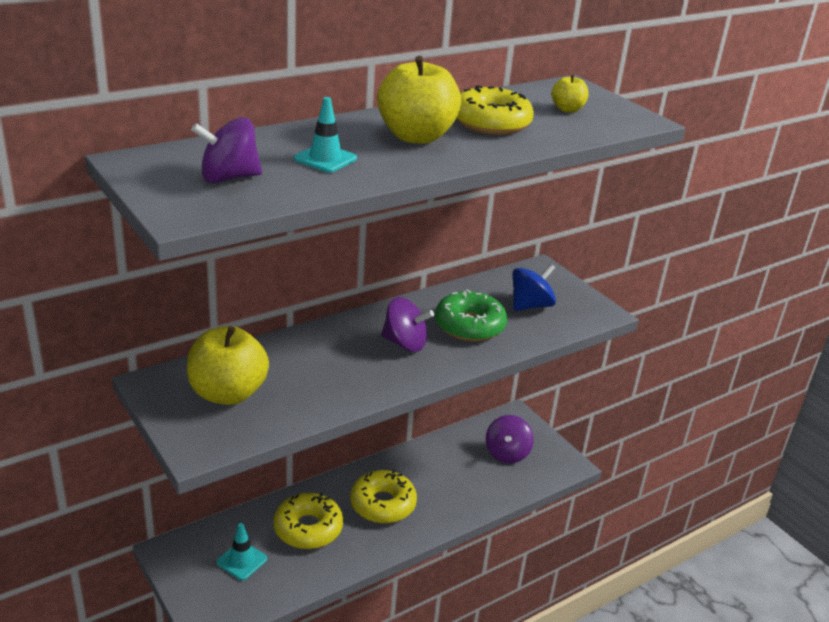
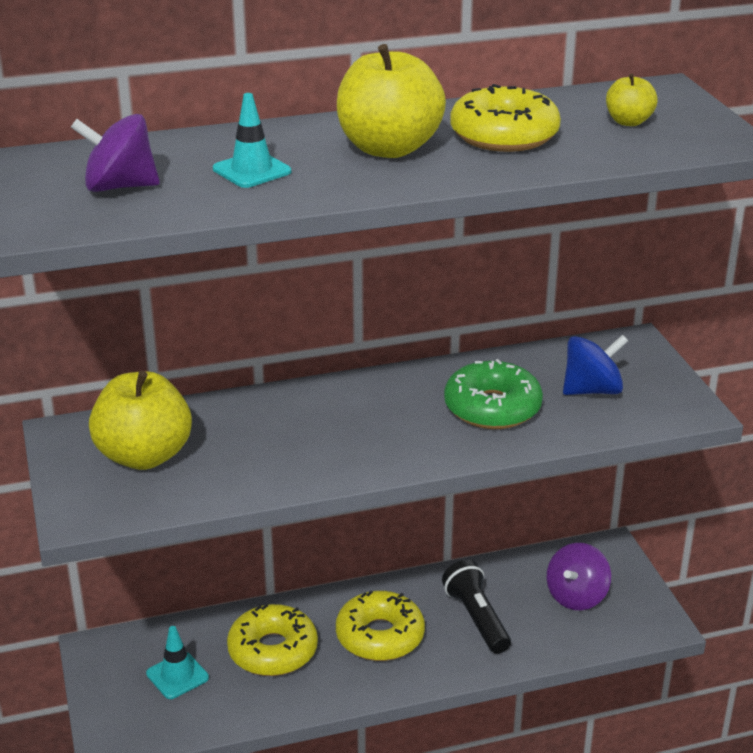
camera: 20 degrees right, 0 degrees up
purple spinning top [381,297,434,352] -> none
none -> black flashlight [442,560,511,654]

